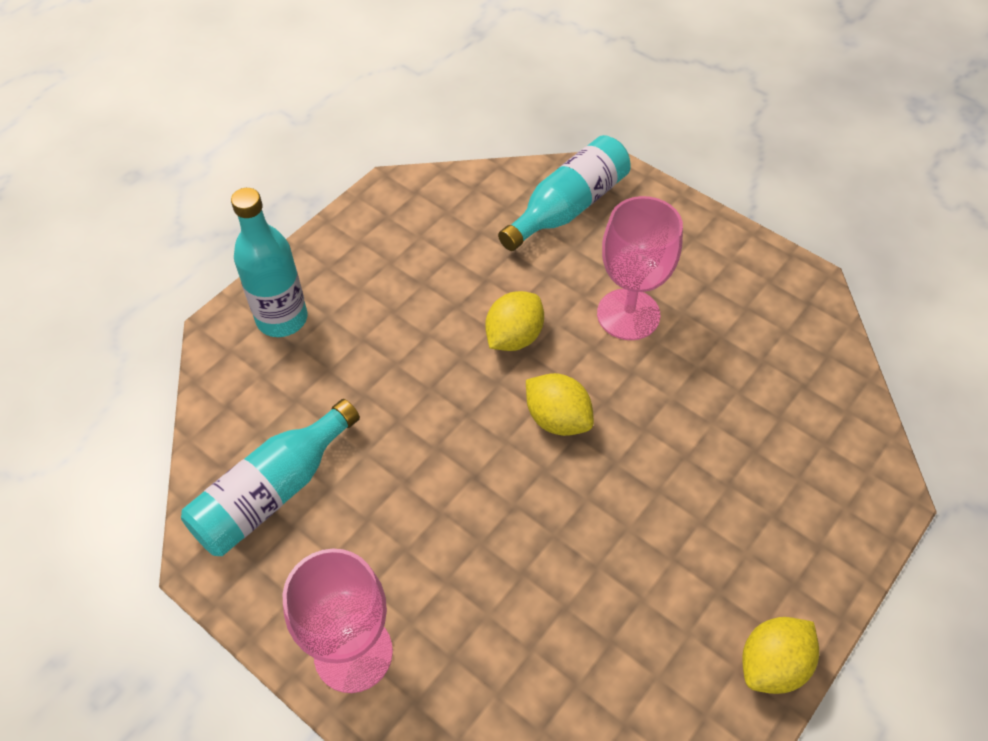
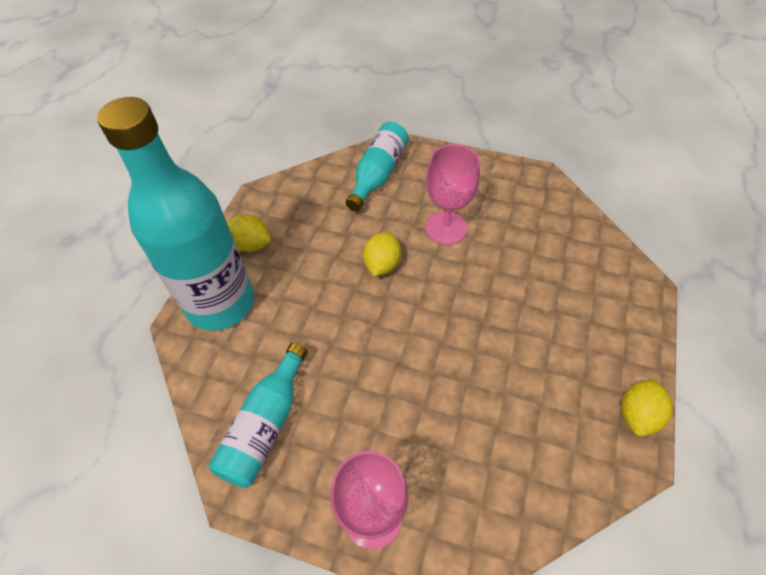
camera: 20 degrees left, 0 degrees up
turquoise bottle [231,188,308,337] -> turquoise bottle [97,97,254,331], size x1.85
yellow lemon [526,373,594,436] -> yellow lemon moved to [227,215,271,252]

